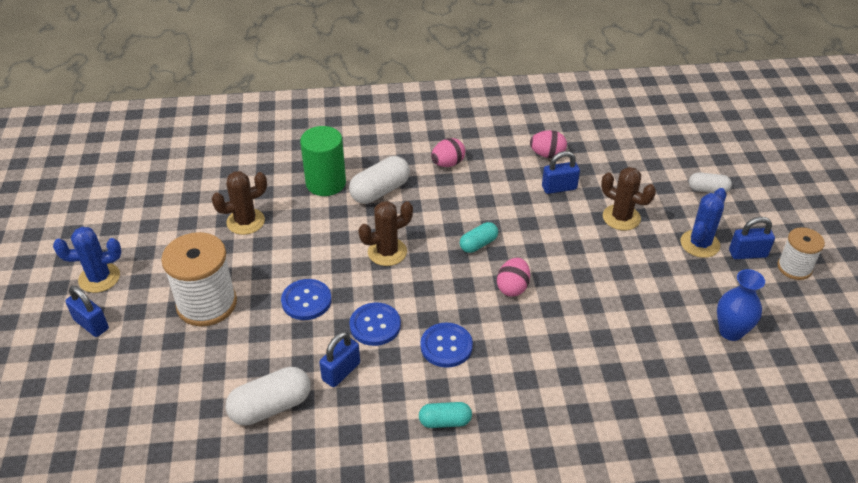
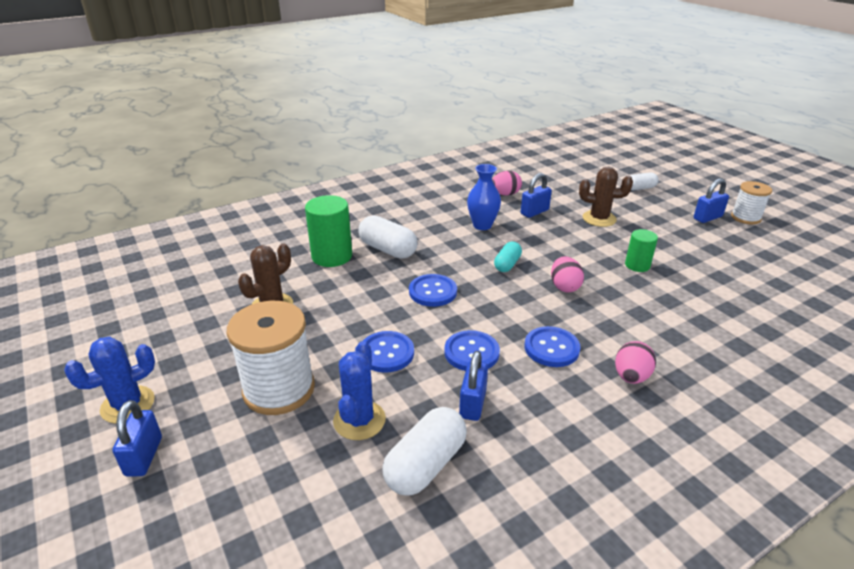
camera: 25 degrees left, 10 degrees down
blue padlock [65,286,109,337] -> blue padlock turned 75 degrees clockwise [112,400,162,477]
white capsule [349,156,410,204] -> white capsule turned 75 degrees counterclockwise [358,215,417,259]
brown cactus [358,201,413,266] -> blue button [409,274,457,307]
turquoise capsule [419,402,472,428] -> none
pink egg [431,138,465,167] -> pink egg moved to [615,341,656,384]
blue cactus [681,188,726,258] -> blue cactus moved to [333,341,386,440]
blue vase [717,269,765,341] -> blue vase moved to [467,164,501,230]
none -> green cylinder [625,229,658,272]

